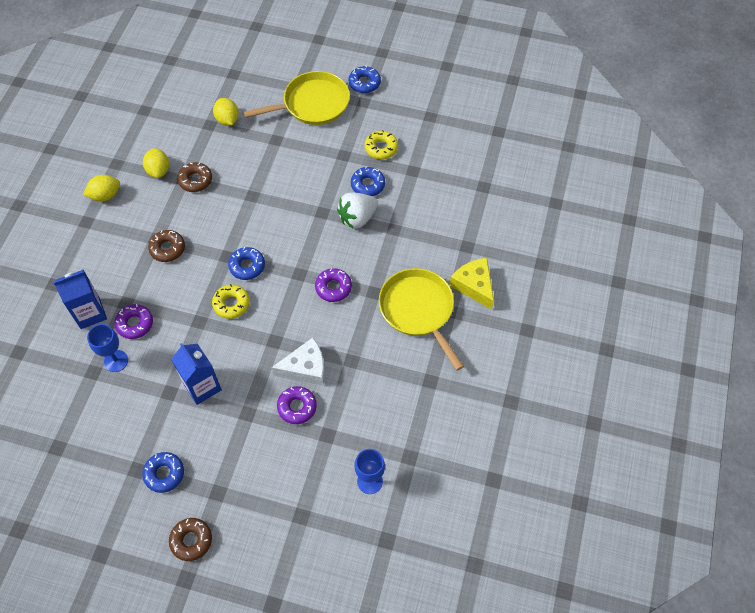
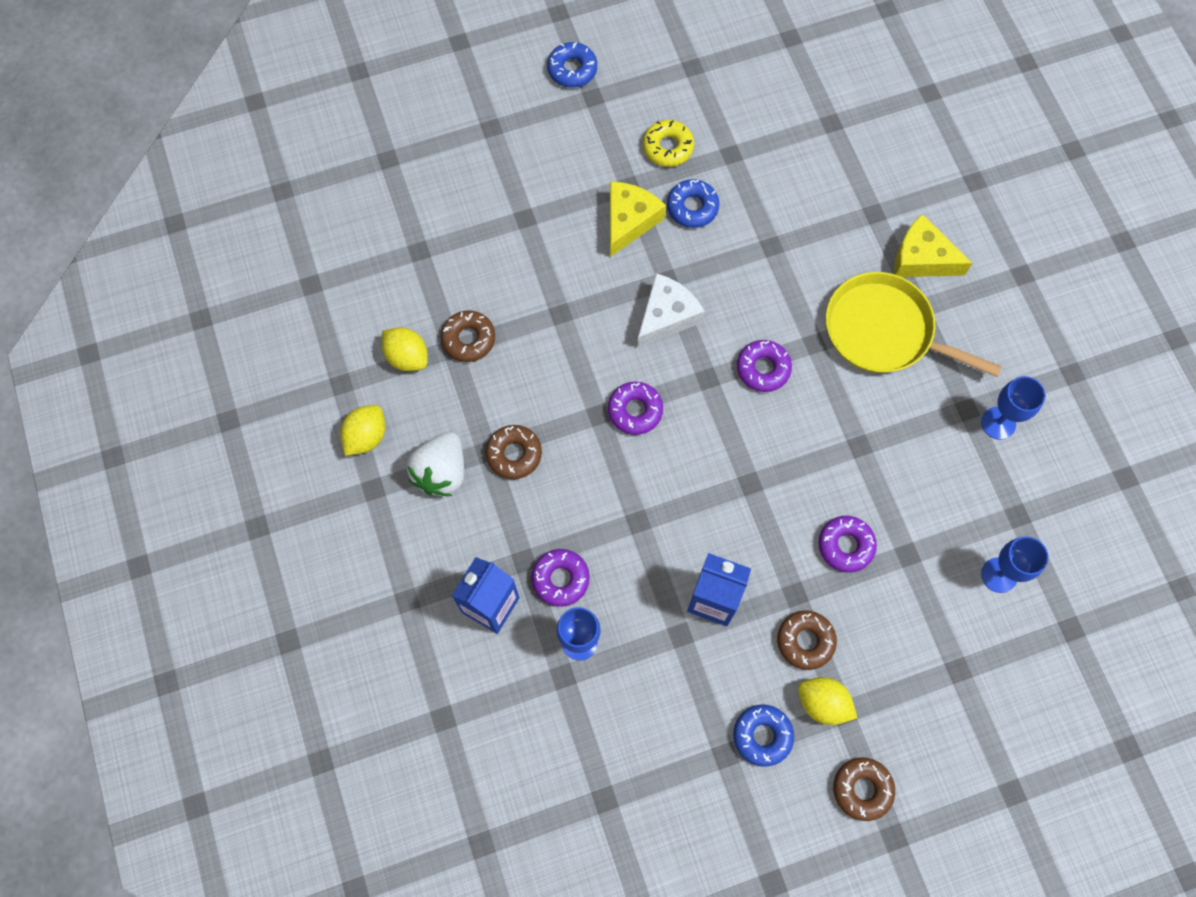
camera: 35 degrees left, 10 degrees up
yellow donut [212,284,250,319] -> none
yellow lemon [213,98,239,126] -> yellow lemon moved to [798,677,857,725]
blue donut [228,247,265,280] -> purple donut [608,382,663,435]
yellow pan [243,71,350,125] -> none
white cheese [271,338,325,385] -> white cheese moved to [637,273,705,348]
white strawberry [337,192,378,229] -> white strawberry moved to [406,432,464,496]
none -> yellow cheese [610,181,666,257]
none -> brown donut [777,610,837,670]
none -> blue goblet [981,376,1045,440]

